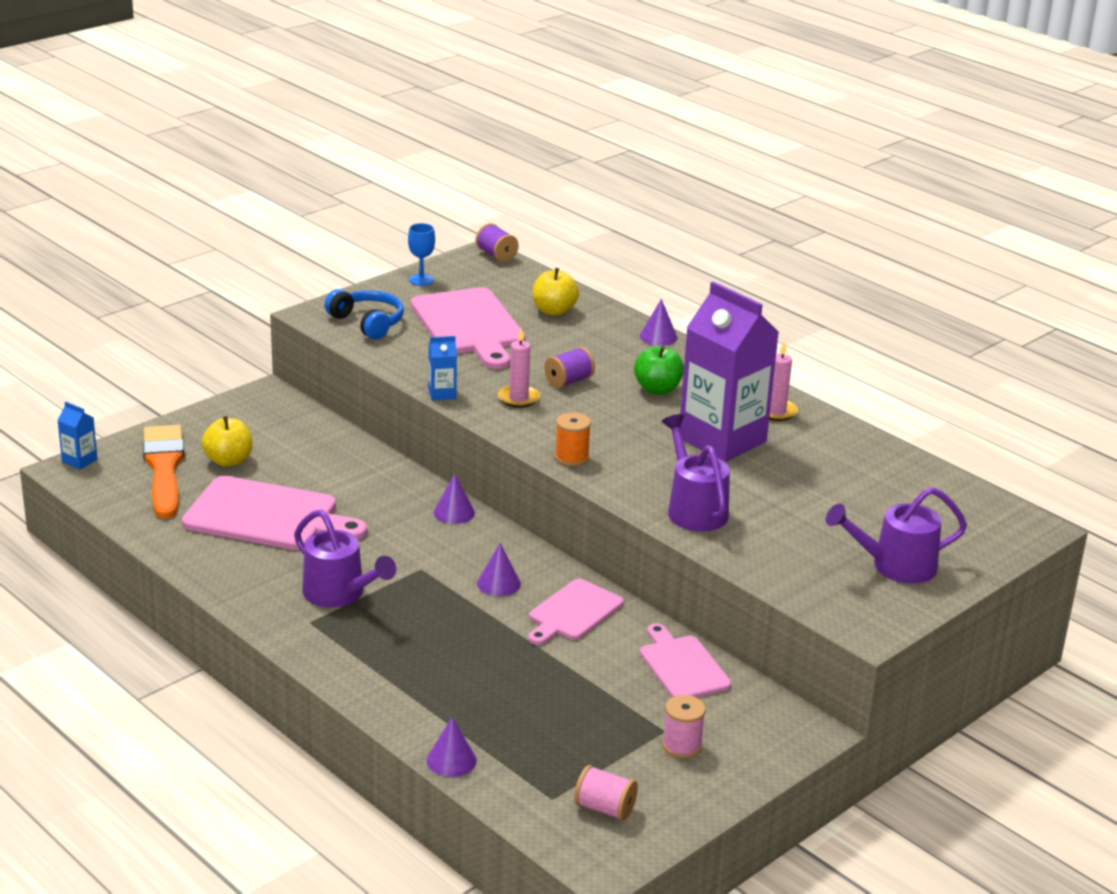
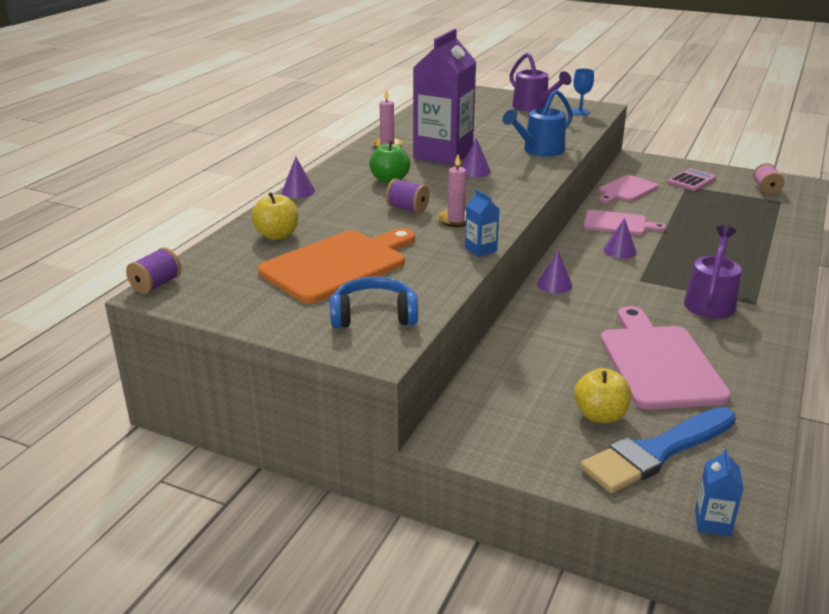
camera: 110 degrees left, 0 degrees up
orange brush [143,425,184,519] -> blue brush [580,407,736,493]
blue headphones [325,289,404,340] -> blue headphones turned 60 degrees clockwise [330,277,418,328]
blue goblet [408,223,435,286] -> blue goblet moved to [572,69,594,115]
pink cutting board [411,287,525,369] -> orange cutting board [258,228,415,303]
purple cone [427,717,477,777] -> purple cone moved to [462,138,491,177]
orange spool [555,412,591,466] -> none
purple watering can [662,414,730,532] -> blue watering can [503,90,573,157]
pink spool [662,695,706,758] -> pink calculator [668,168,716,191]

